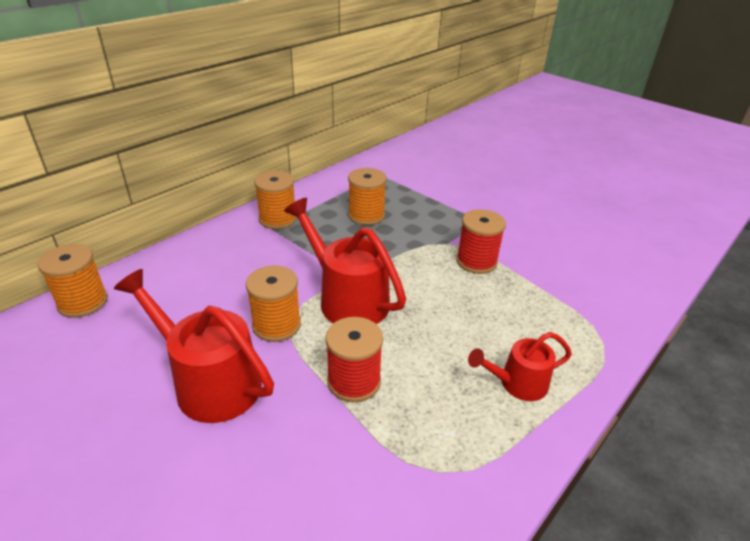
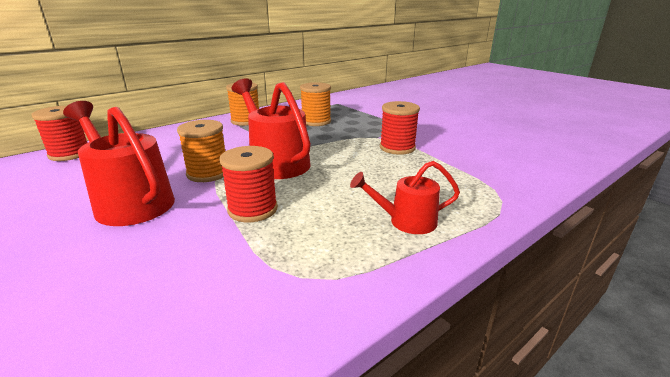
camera: 10 degrees right, 10 degrees down
orange spool [38,244,108,318] -> red spool [31,106,88,161]

